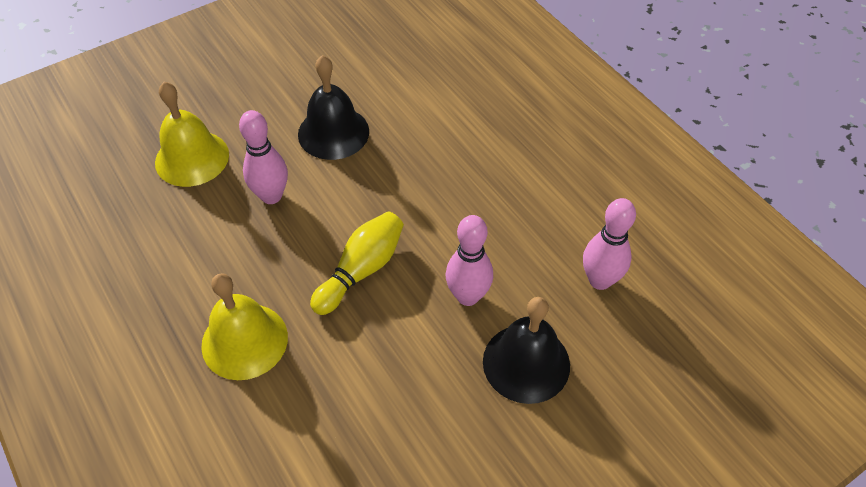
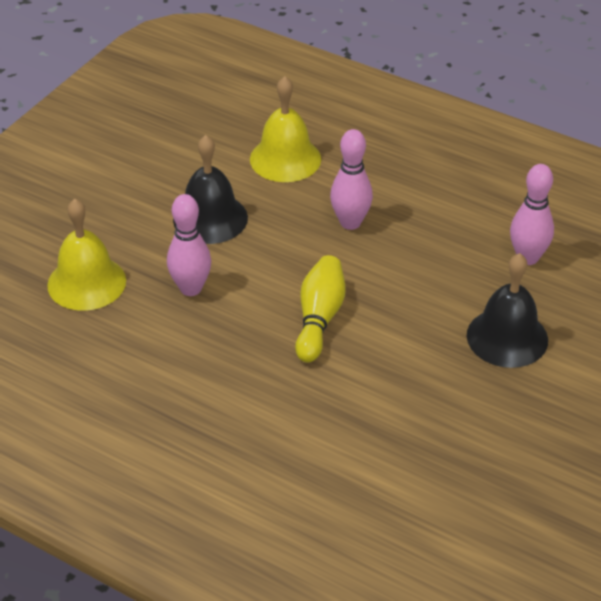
camera: 25 degrees left, 10 degrees down
yellow bell [201,273,288,380] -> yellow bell moved to [250,76,321,182]
pink bowling pin [445,215,493,306] -> pink bowling pin moved to [330,129,373,230]

